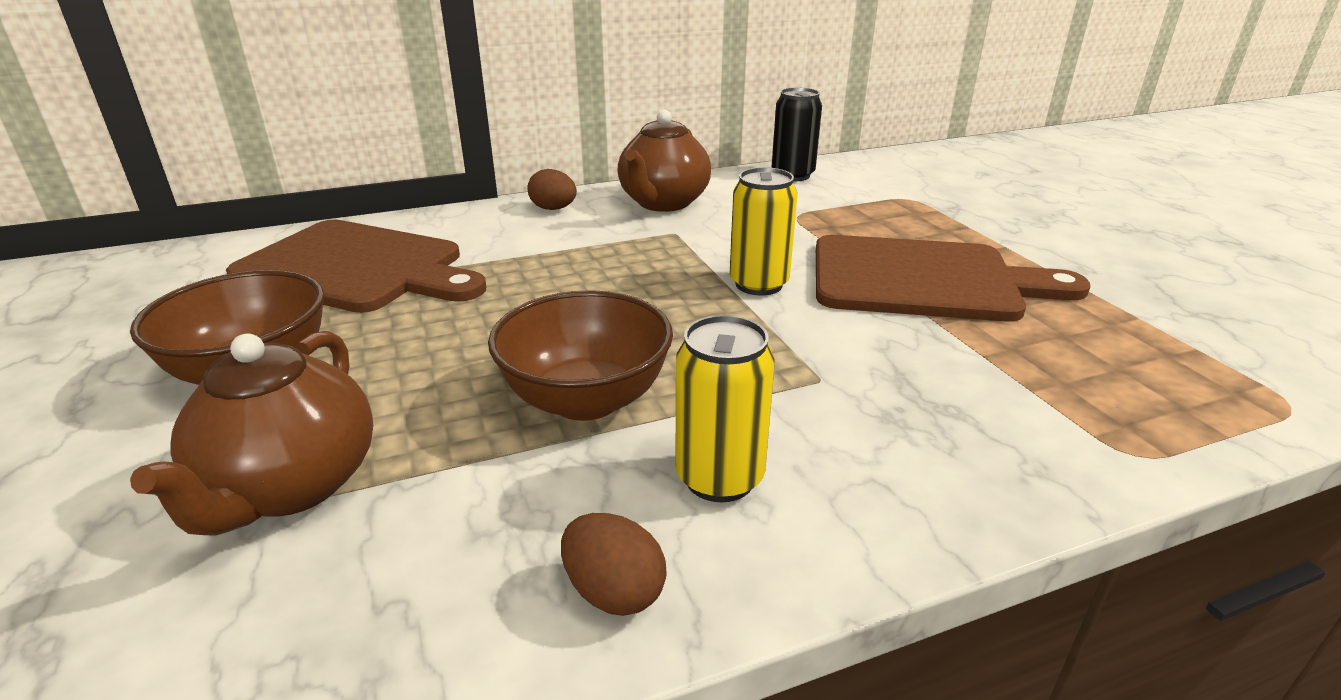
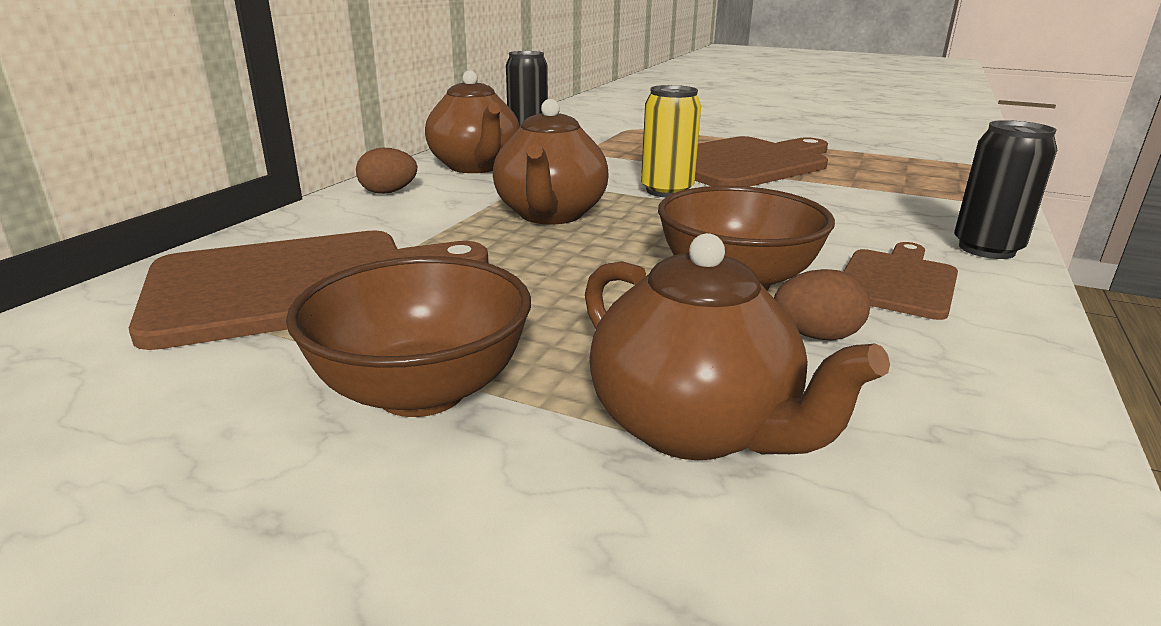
camera: 45 degrees left, 5 degrees down
brown egg [561,513,667,616] -> brown egg moved to [774,269,870,340]
yellow can [675,315,775,502] -> brown cutting board [843,242,958,320]
none -> brown teapot [493,99,609,224]
none -> black can [954,120,1057,259]

